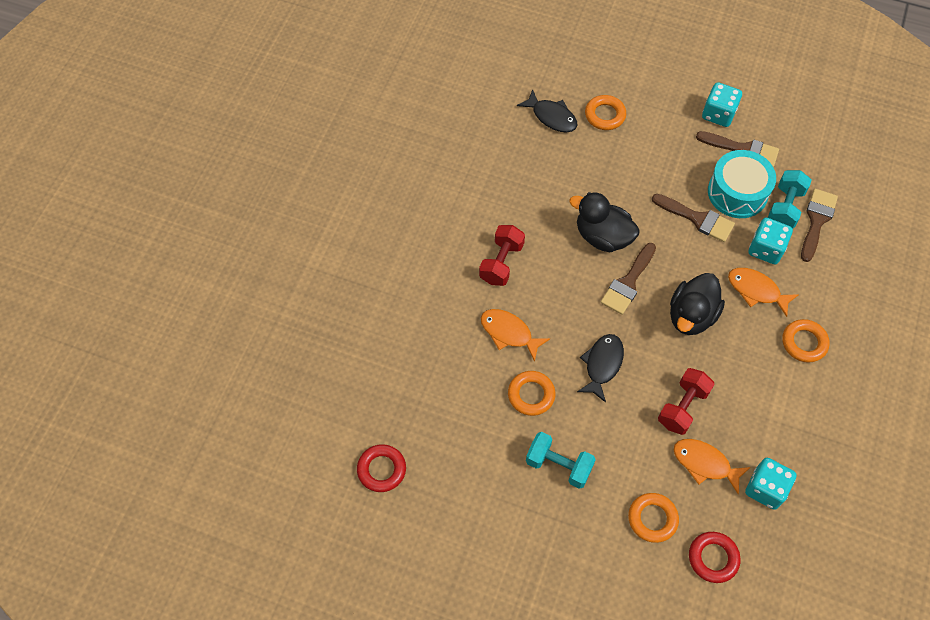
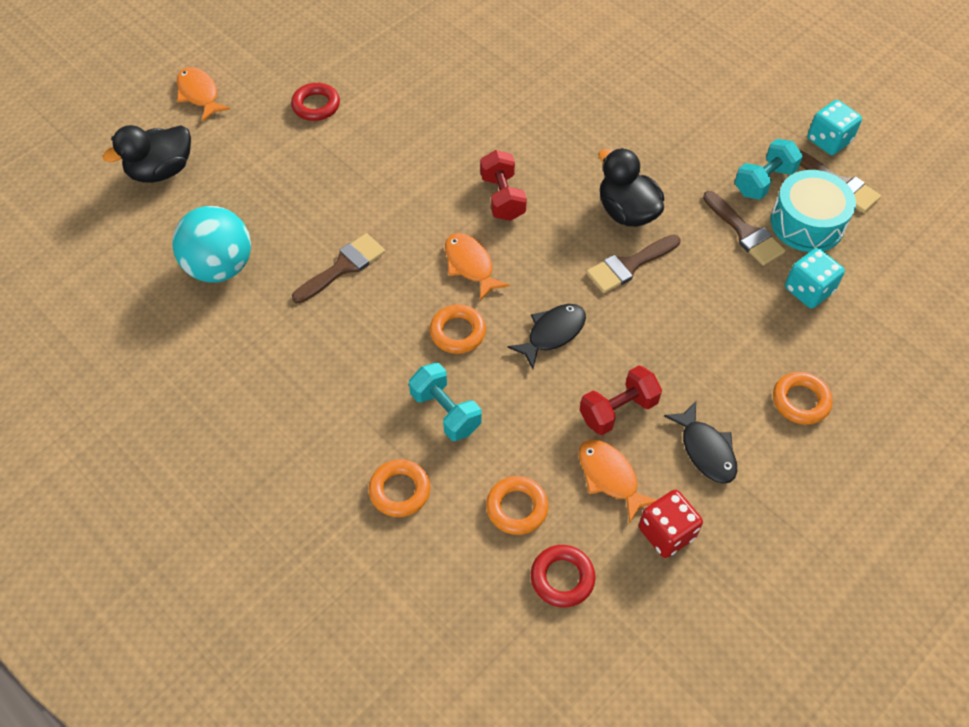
camera: 25 degrees right, 5 degrees down
red ring [357,444,406,492] -> red ring moved to [291,83,340,121]
red dumbbell [479,225,525,286] -> red dumbbell turned 60 degrees counterclockwise [480,150,527,221]
black fish [517,89,578,133] -> black fish moved to [664,402,737,484]
orange ring [585,95,626,130] -> orange ring moved to [369,459,430,517]
black duck [670,273,725,335] -> black duck moved to [103,125,191,183]
orange fish [728,268,799,317] -> orange fish moved to [177,67,231,122]
turquoise dice [745,458,797,510] -> red dice [639,490,703,558]
turquoise dumbbell [768,170,812,228] -> turquoise dumbbell moved to [735,139,803,200]
brown brush [801,189,838,262] -> brown brush moved to [292,233,385,304]
none -> turquoise ball [172,206,251,282]

